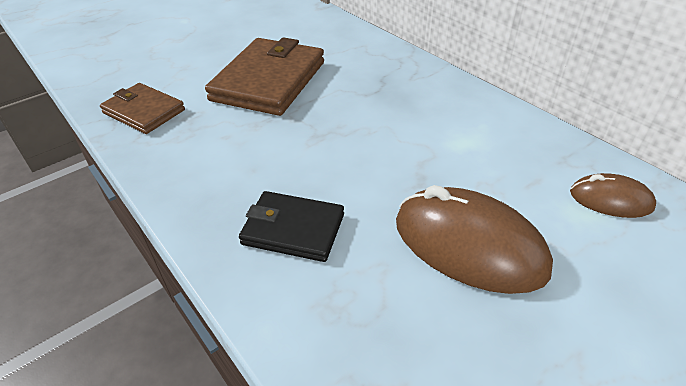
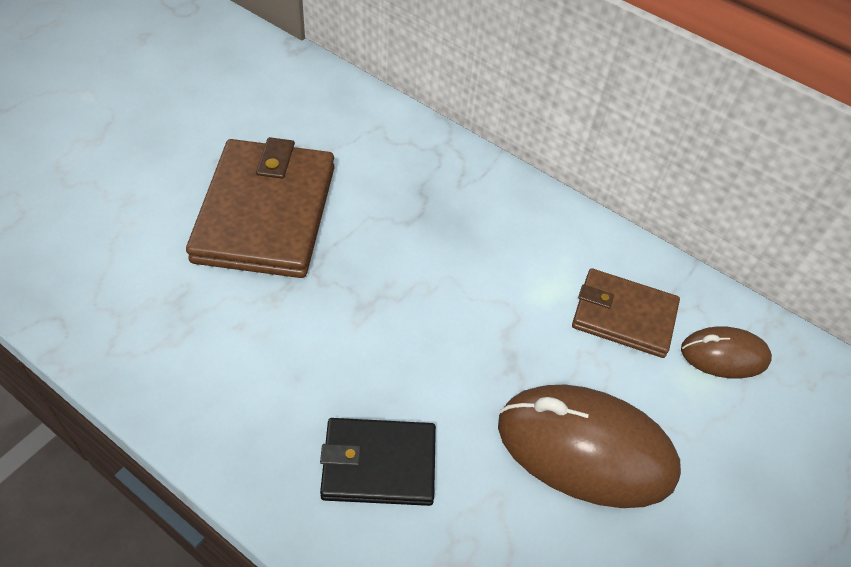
camera: 20 degrees left, 10 degrees up
brown wallet [100,83,185,134] -> brown wallet moved to [572,268,680,358]

